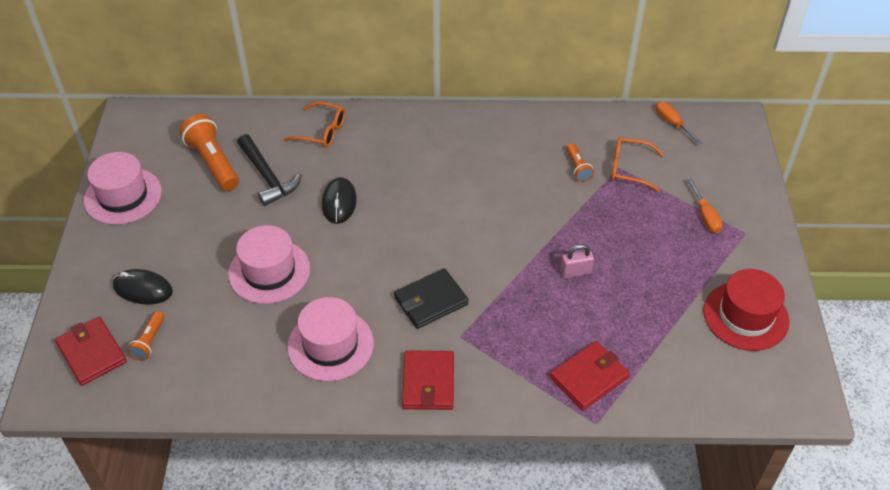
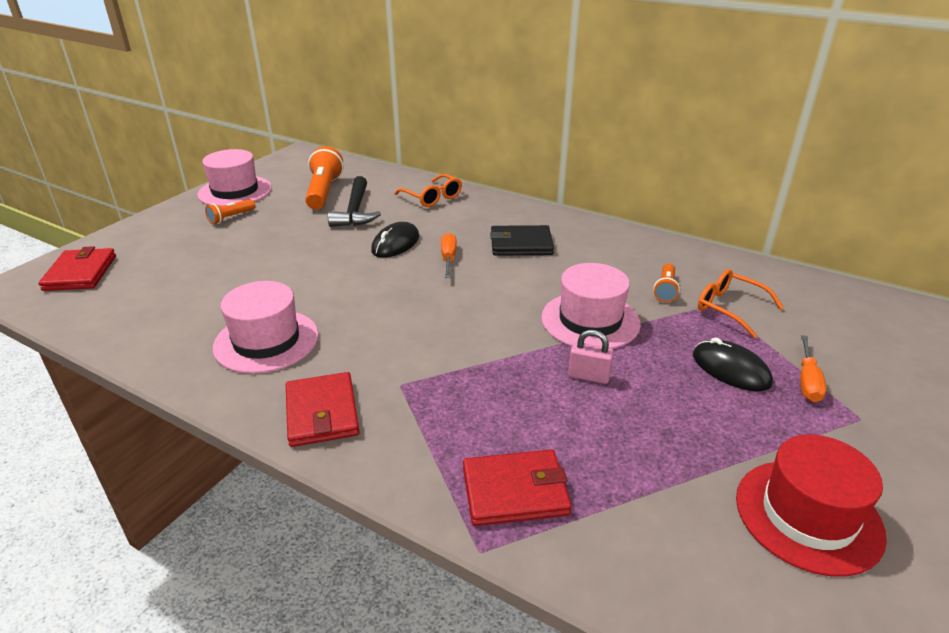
camera: 30 degrees right, 15 degrees down
black mouse [113,269,173,305] -> black mouse moved to [693,337,773,391]
orange flashlight [128,311,165,360] -> orange flashlight moved to [205,199,255,224]
pink hat [228,225,310,304] -> pink hat moved to [541,263,641,349]
black wallet [394,268,469,329] -> black wallet moved to [490,225,554,256]
red wallet [402,350,454,410] -> red wallet turned 45 degrees counterclockwise [286,372,359,447]
orange screwdriver [656,101,703,144] -> orange screwdriver moved to [441,233,457,278]

